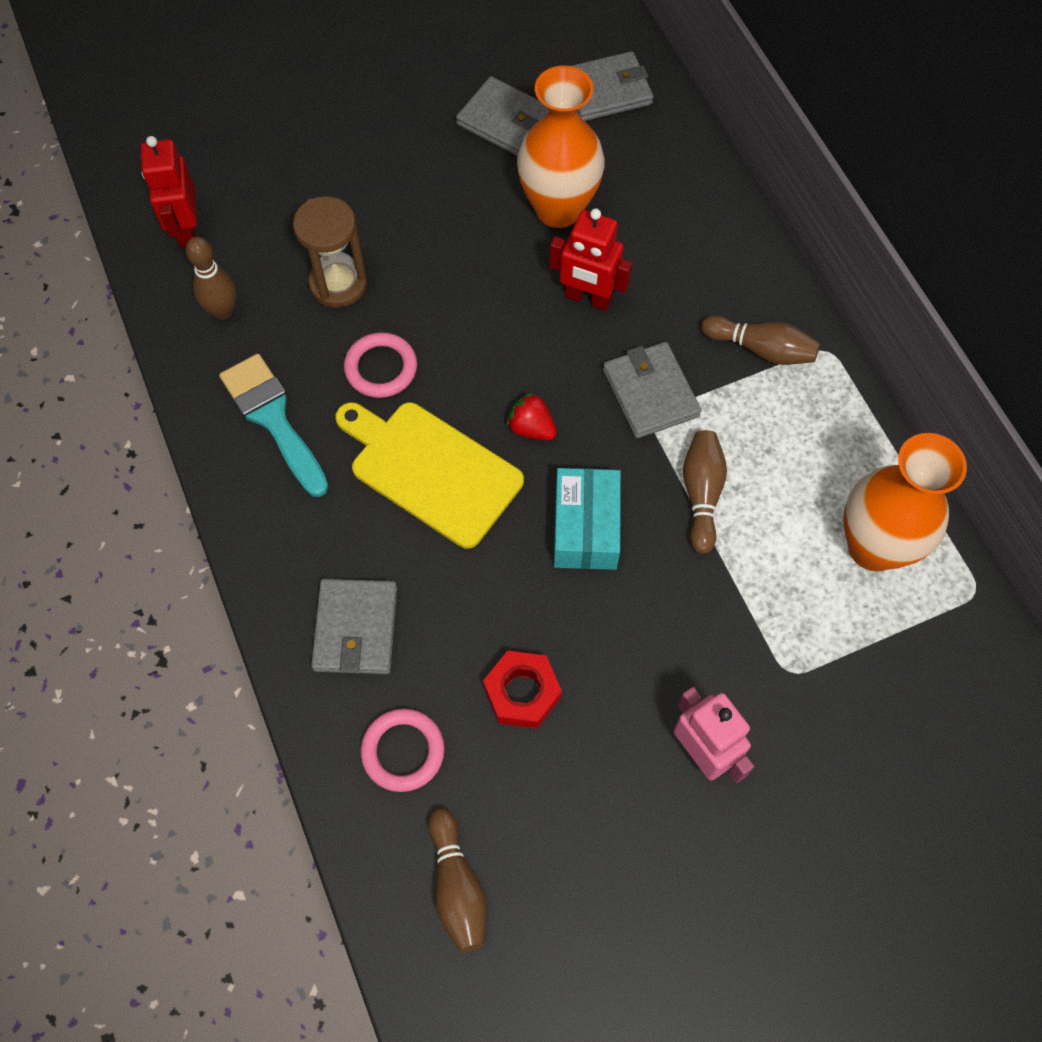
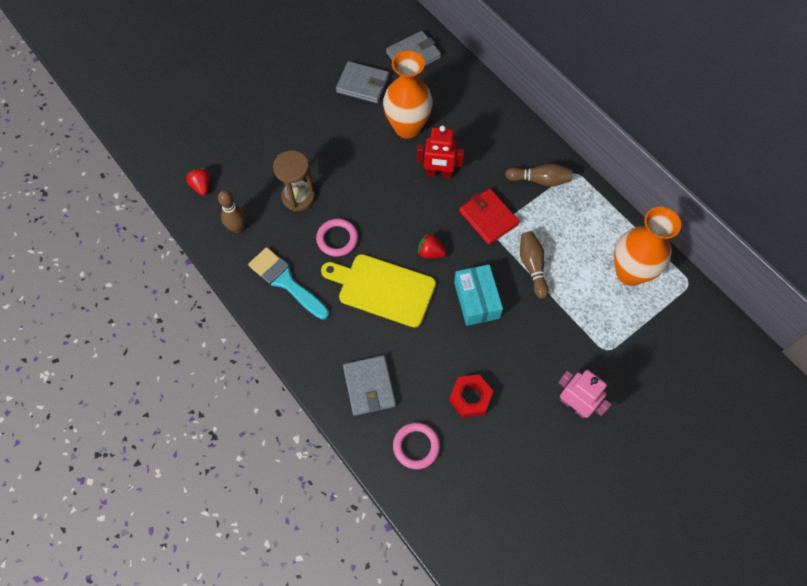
camera: 15 degrees left, 0 degrees up
red robot [141,136,197,248] -> red strawberry [186,168,210,196]
brown bowling pin [428,808,487,952] -> none
grey wallet [603,342,701,438] -> red wallet [459,188,520,245]

